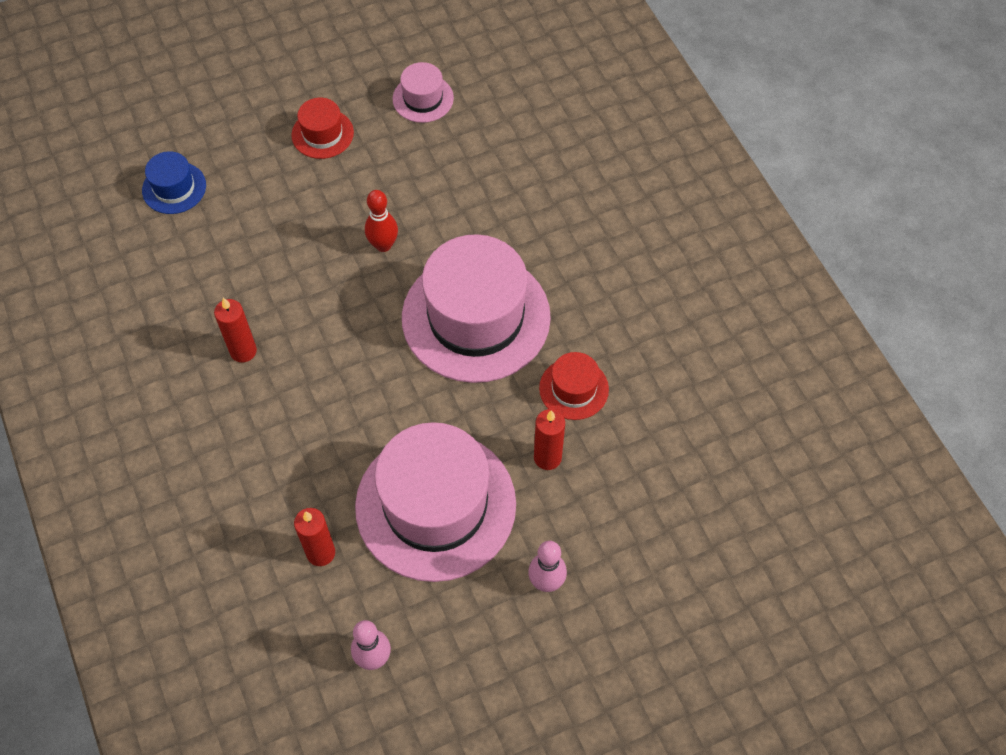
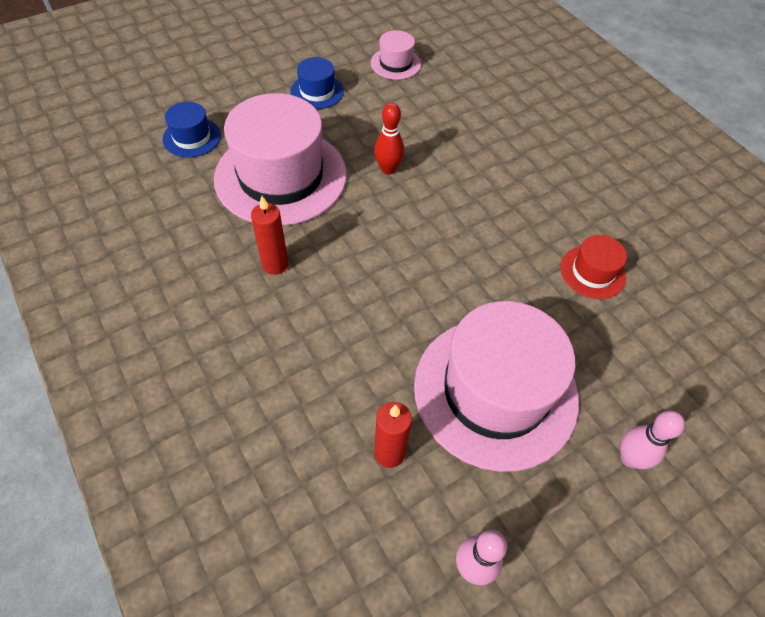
camera: 10 degrees left, 5 degrees down
red hat [291,98,354,159] -> blue hat [291,57,344,109]
pink hat [402,234,551,383] -> pink hat moved to [214,93,347,226]
red candle [534,409,565,470] -> none

